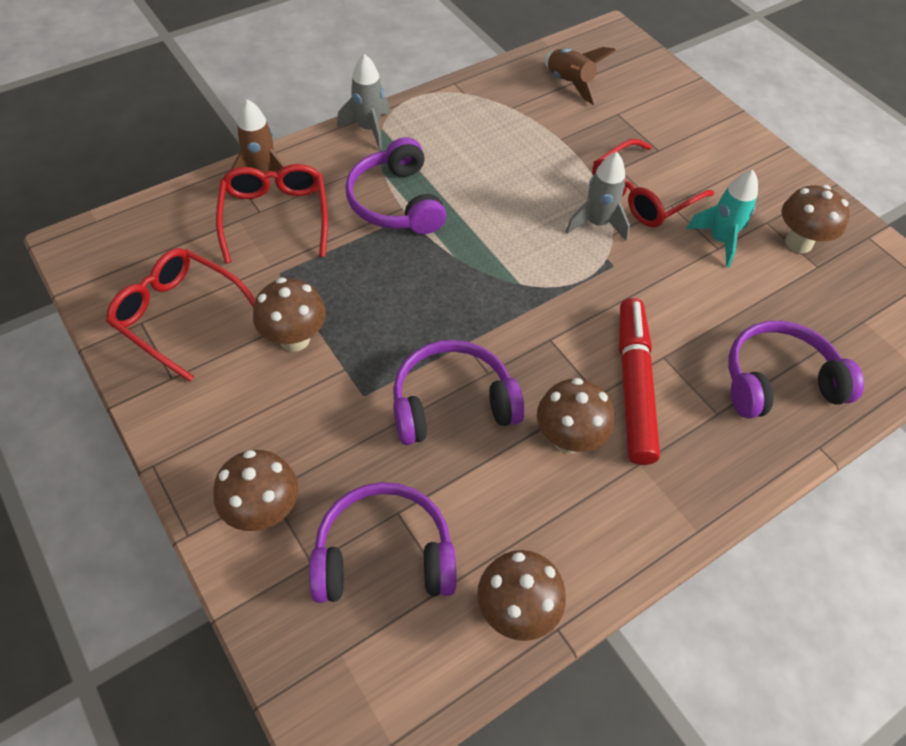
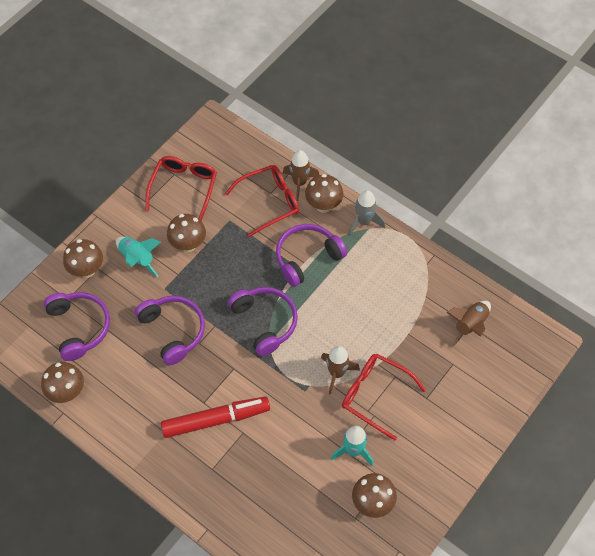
camera: 75 degrees right, 5 degrees up
brown mushroom [537,378,614,453] -> brown mushroom moved to [305,174,343,213]
grey rocket [566,152,630,241] -> brown rocket [321,346,360,395]
purple headphones [728,321,864,419] -> purple headphones moved to [228,287,298,356]
none -> turquoise rocket [116,237,161,277]

